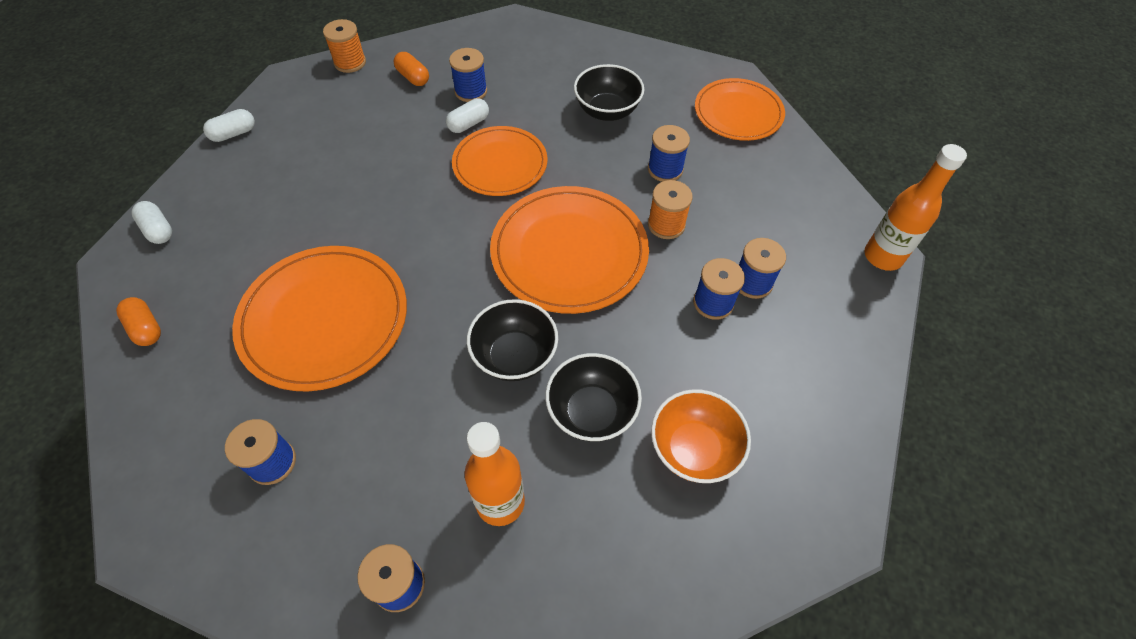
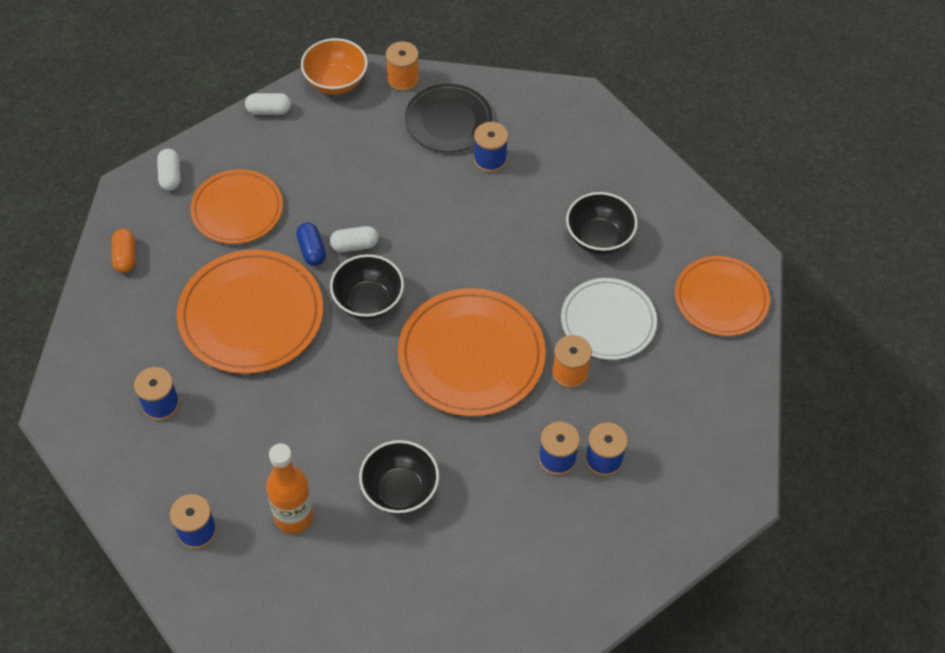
camera: 30 degrees right, 0 degrees up
orange capsule [394,52,429,86] -> black plate [405,84,492,152]
white capsule [446,98,489,133] -> white capsule moved to [330,226,379,252]
orange plate [452,126,547,196] -> orange plate moved to [190,169,283,244]
black bowl [467,299,558,381] -> black bowl moved to [330,254,404,320]
blue spool [648,125,690,182] -> white plate [561,278,657,360]
orange bowl [651,389,751,483] -> orange bowl moved to [301,38,368,95]
orange bottle [865,144,967,271] -> none
none -> blue capsule [296,223,326,266]

